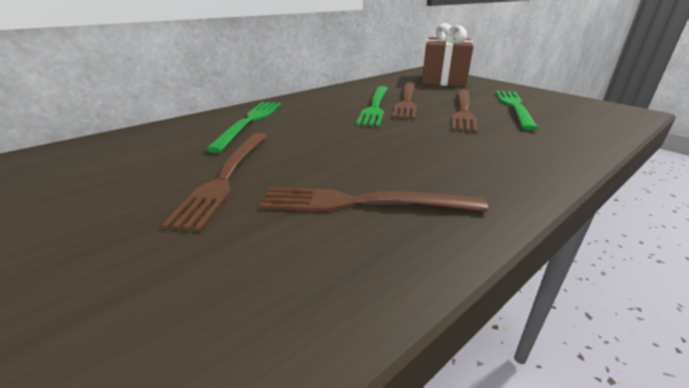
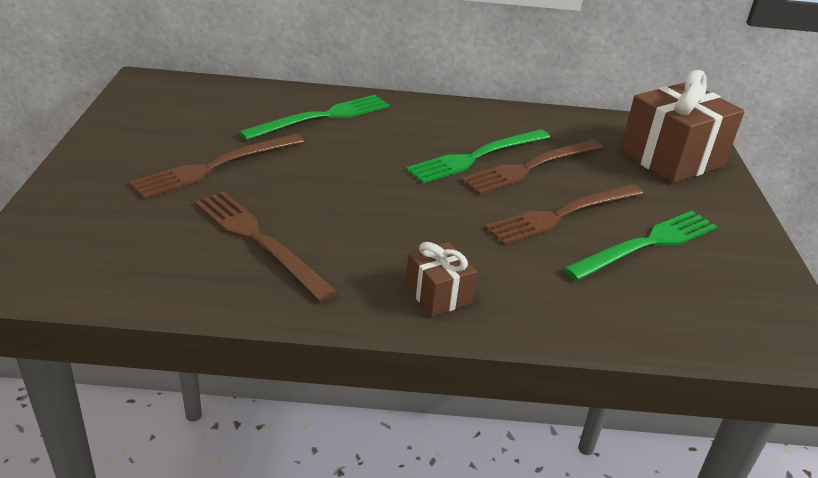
camera: 40 degrees right, 5 degrees up
none -> brown gift [405,242,477,317]

